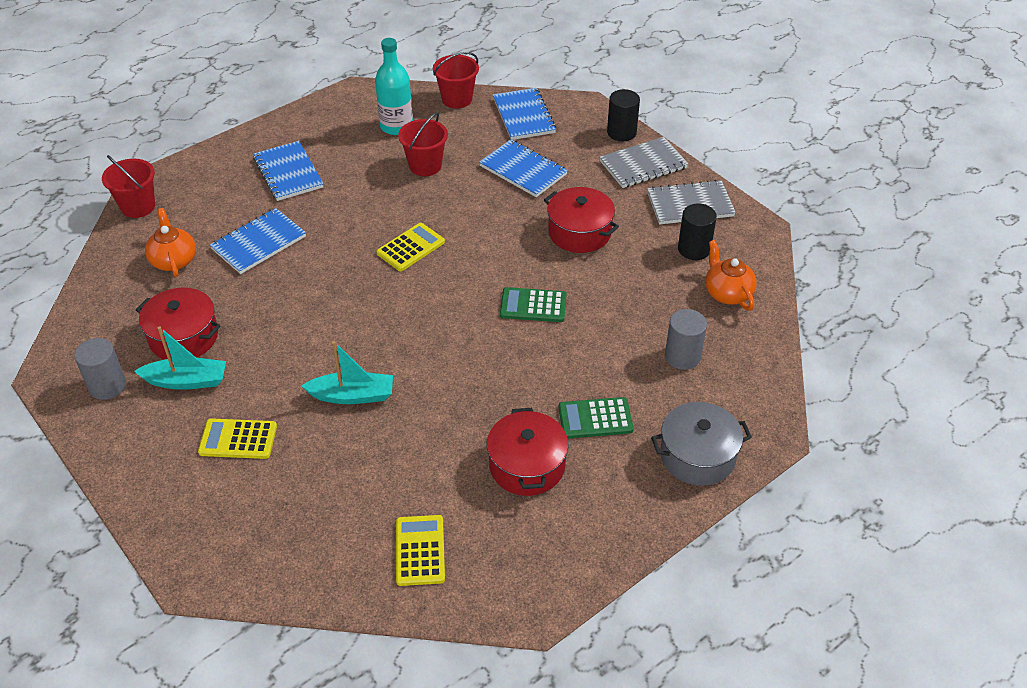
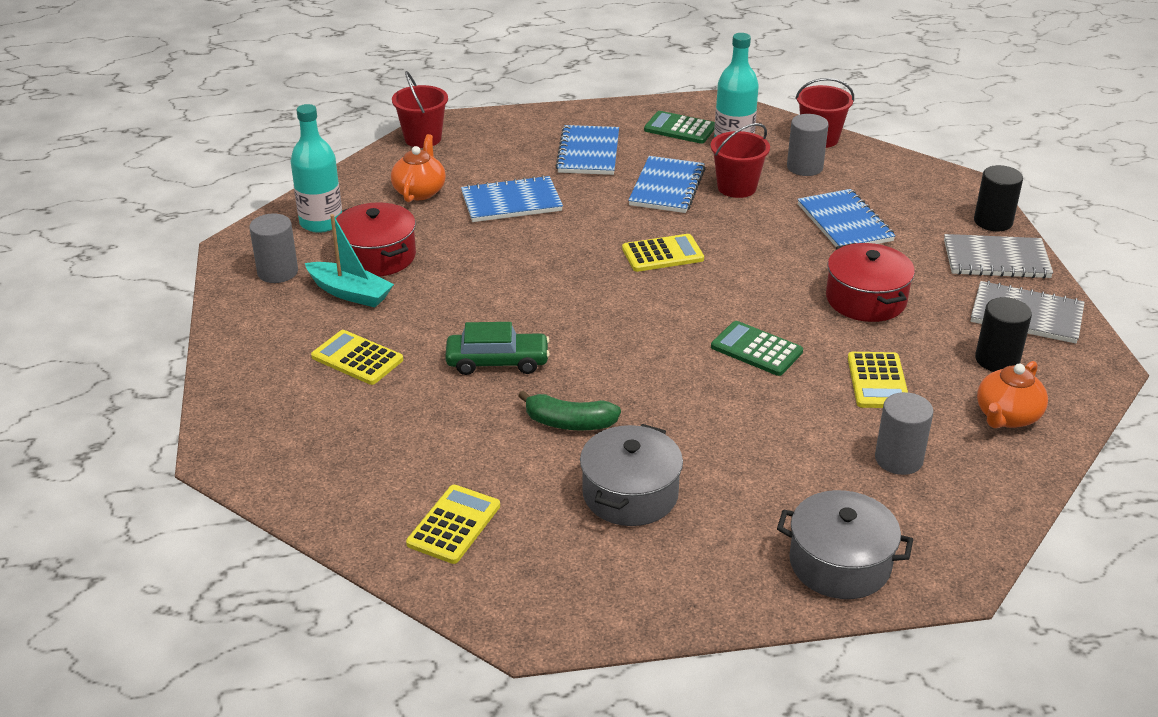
camera: 30 degrees right, 10 degrees down
turquoise boat [301,341,393,404] -> green car [445,322,550,375]
red pot [487,408,569,496] -> grey pot [580,424,683,526]
blue notebook [493,88,556,140] -> blue notebook moved to [628,156,705,213]
green calculator [558,397,634,439] -> green calculator moved to [644,111,715,144]
orange teapot [705,240,757,311] -> orange teapot turned 150 degrees counterclockwise [977,361,1048,428]
none -> turquoise bottle [290,104,342,233]
none -> green banana [518,390,621,430]
none -> grey cylinder [787,114,829,176]
none -> yellow calculator [848,352,908,408]

